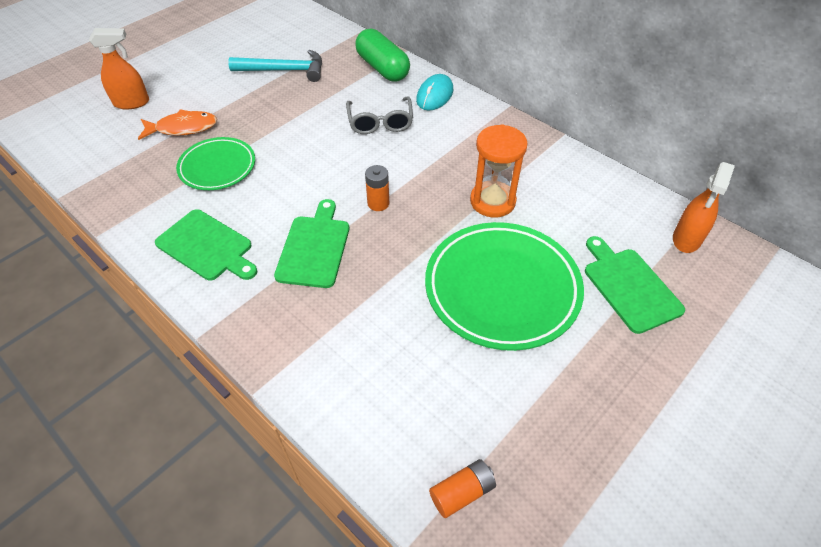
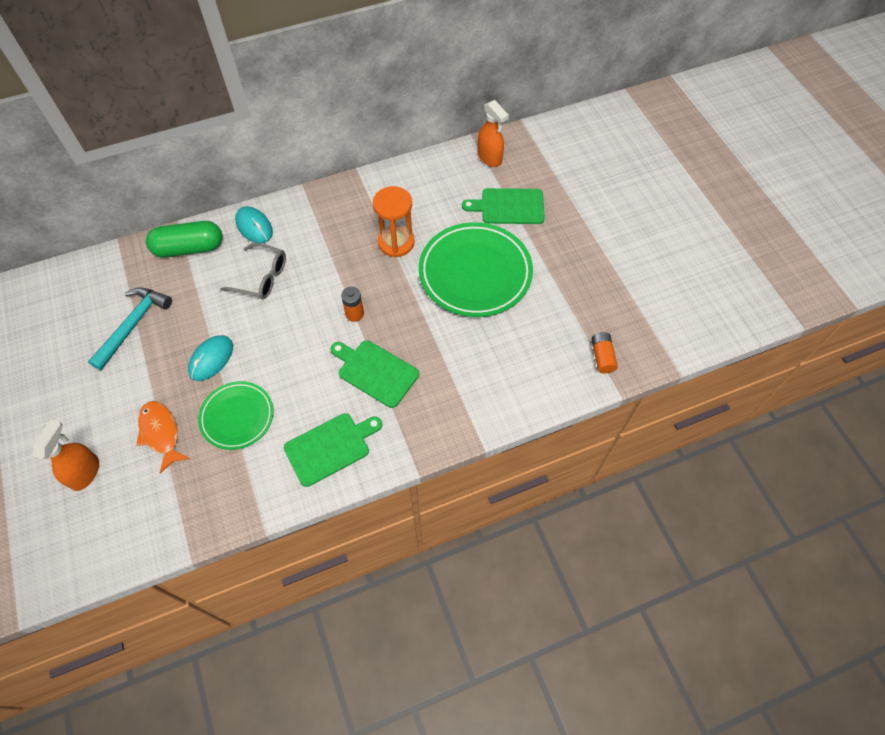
camera: 65 degrees left, 10 degrees up
orange fish [138,109,217,140] -> orange fish turned 45 degrees counterclockwise [136,401,190,474]
none -> turquoise mouse [188,335,233,381]

